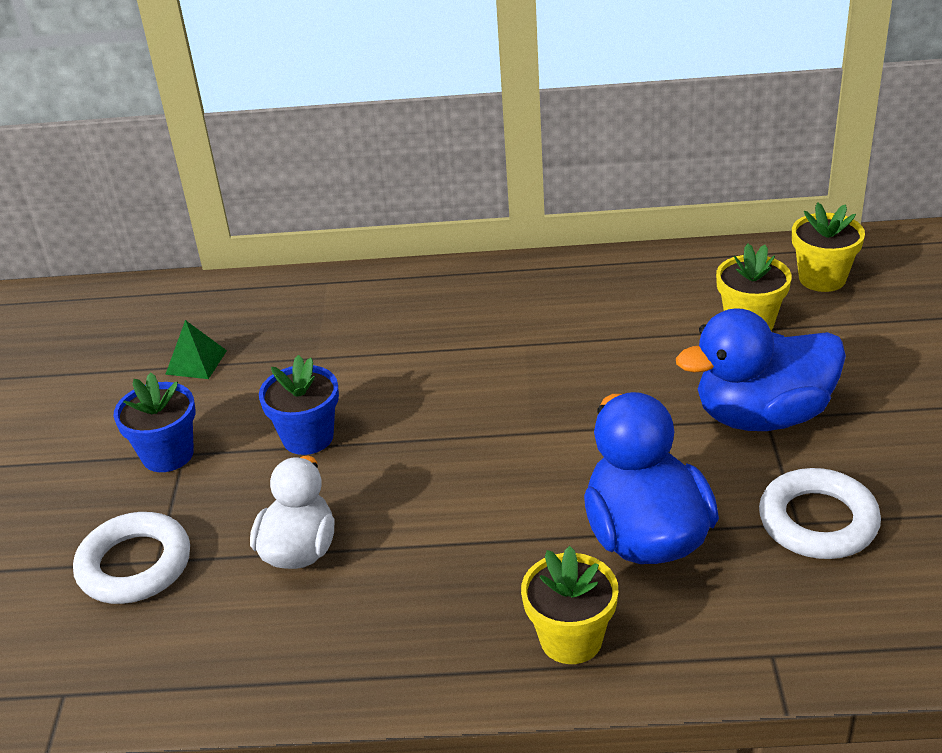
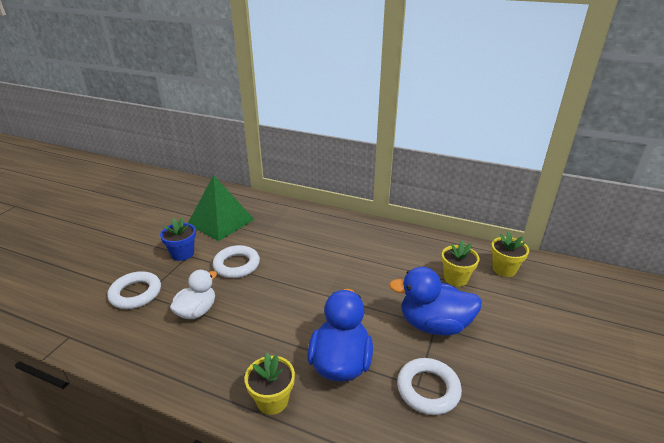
camera: 20 degrees right, 5 degrees down
green pyramid [165,320,227,379] -> green pyramid [188,175,255,241], size x2.40
blue flower pot [259,355,339,455] -> white ring [213,245,260,278]

